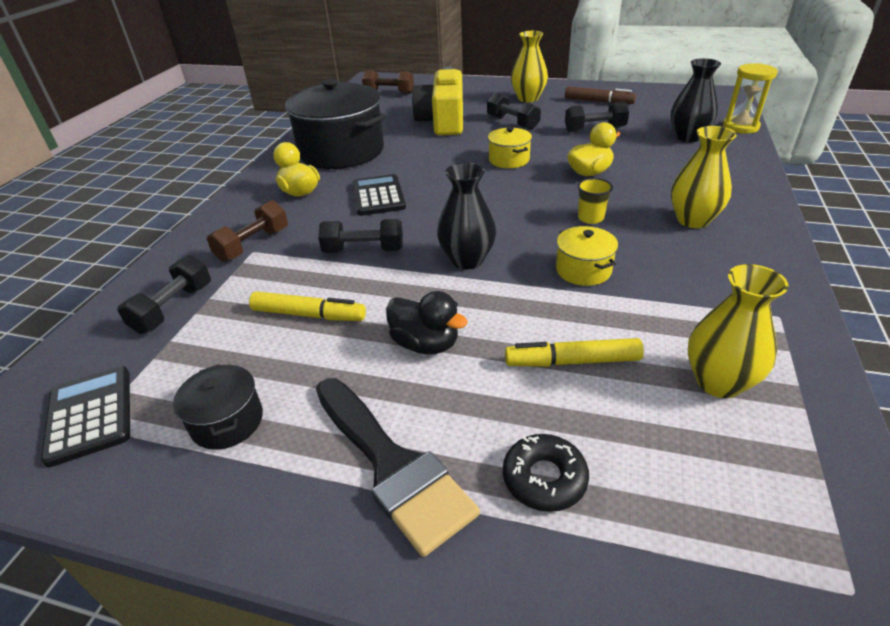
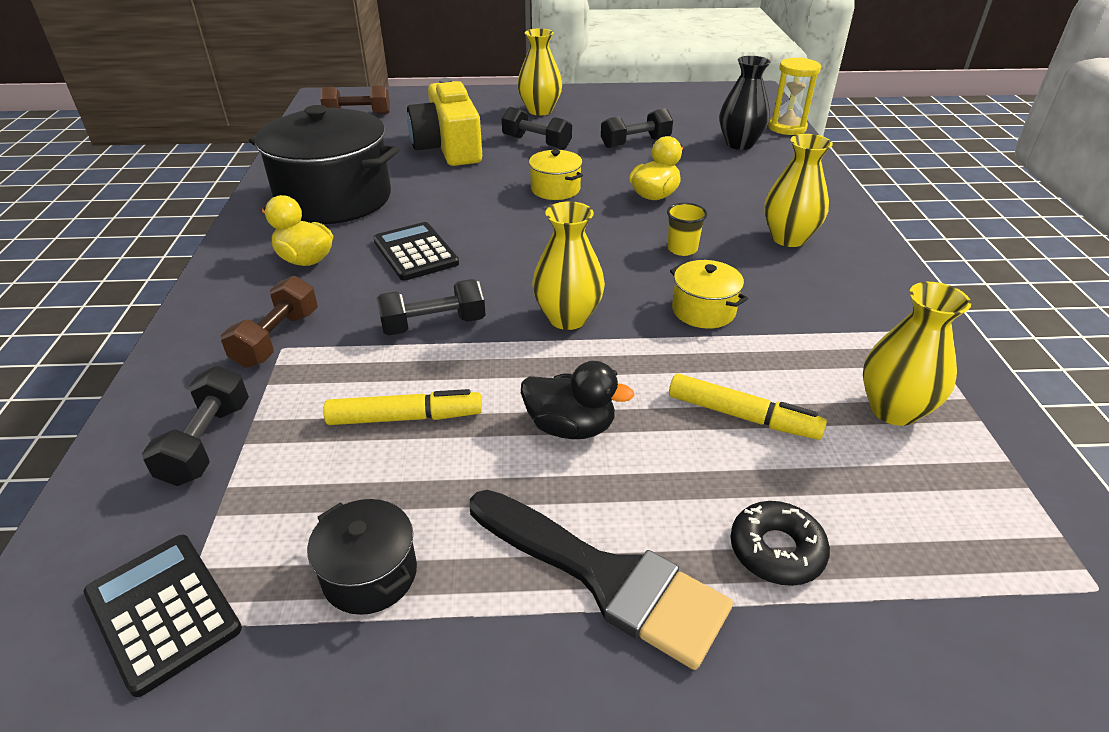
camera: 20 degrees left, 0 degrees up
black vase [437,162,496,269] -> yellow vase [532,201,605,330]
yellow marker [505,338,644,367] -> yellow marker turned 135 degrees counterclockwise [669,374,827,440]
brown marker [565,87,636,104] -> none

